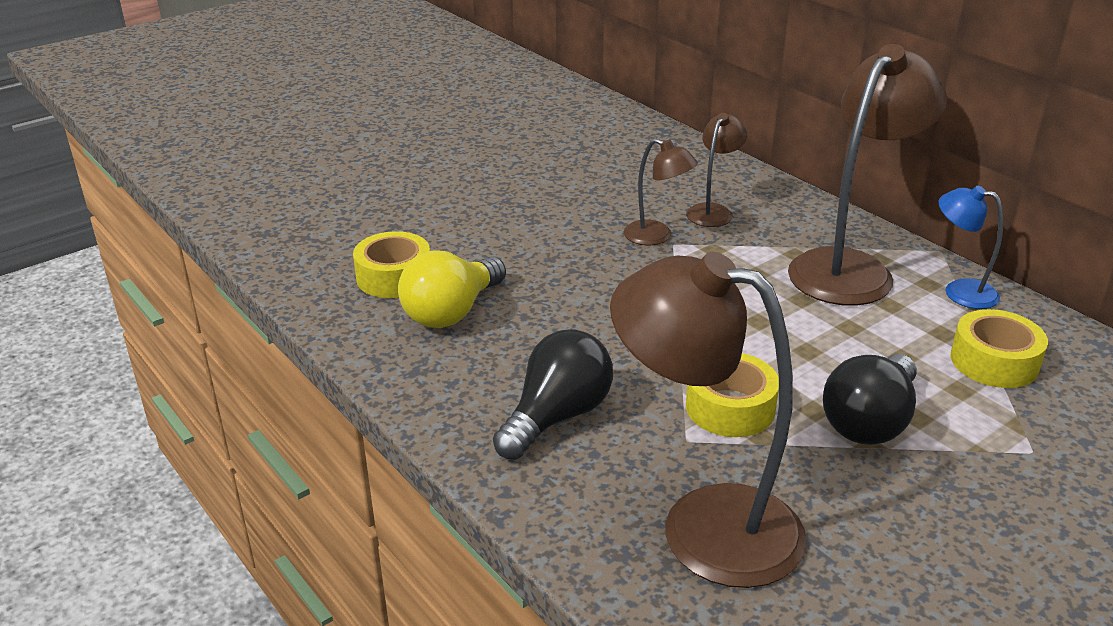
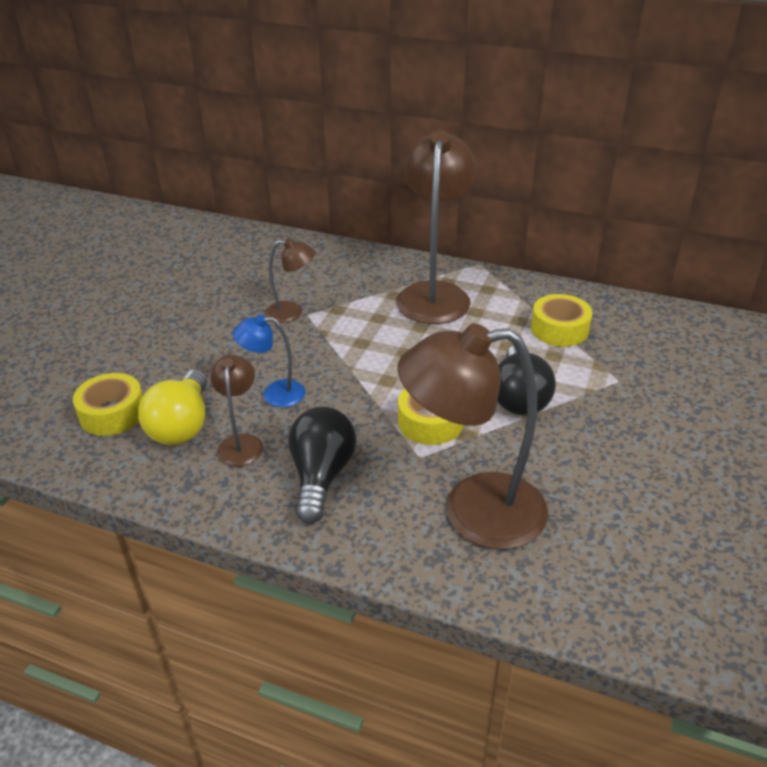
camera: 30 degrees left, 5 degrees up
brown lamp [686,113,747,227] -> brown lamp moved to [210,355,263,466]
blue lamp [939,186,1003,309] -> blue lamp moved to [233,315,306,407]

